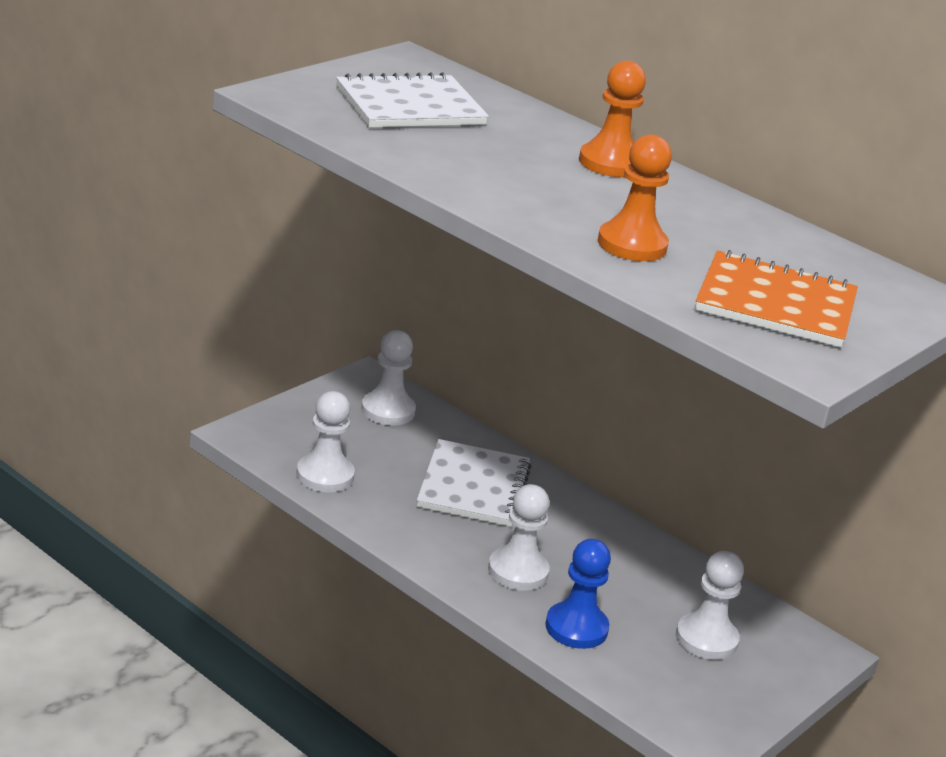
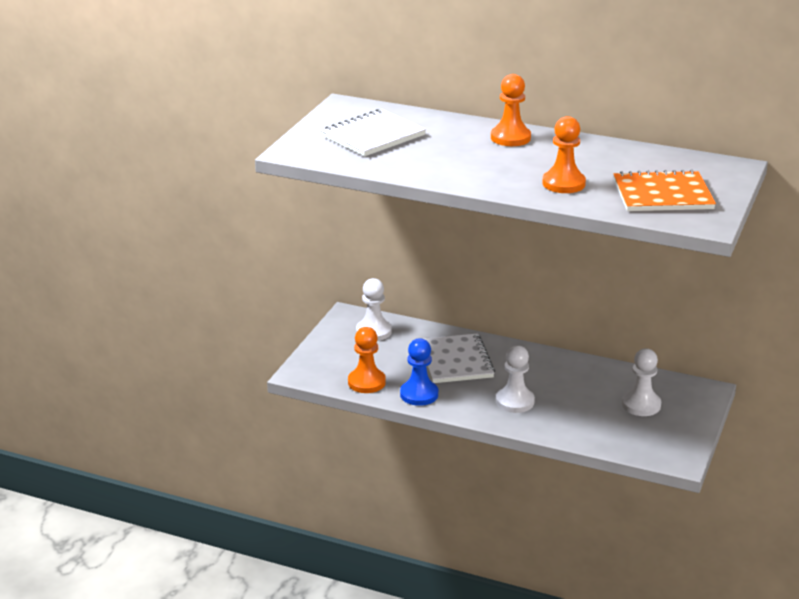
camera: 15 degrees left, 0 degrees up
white pawn [296,391,355,492] -> orange pawn [348,327,386,393]
blue pawn [545,539,611,649] -> blue pawn moved to [400,339,438,406]

